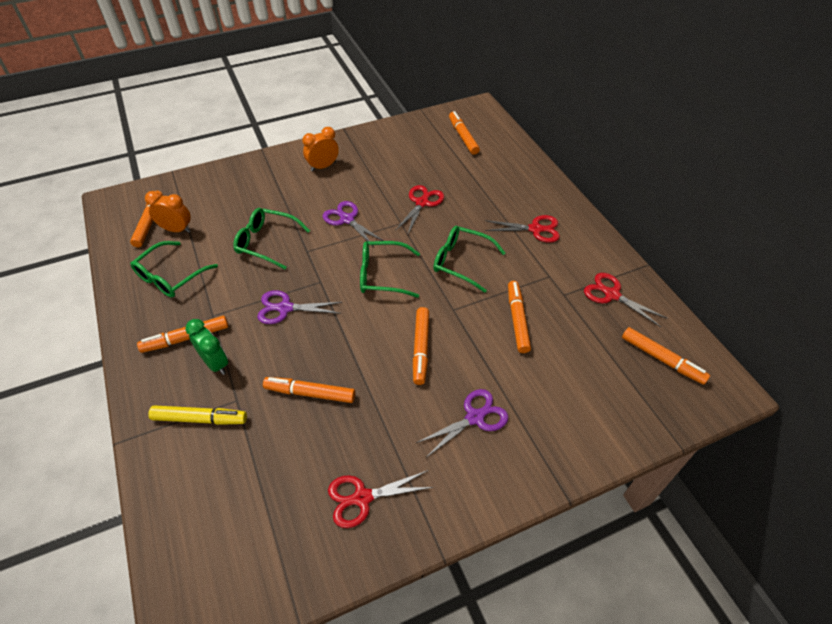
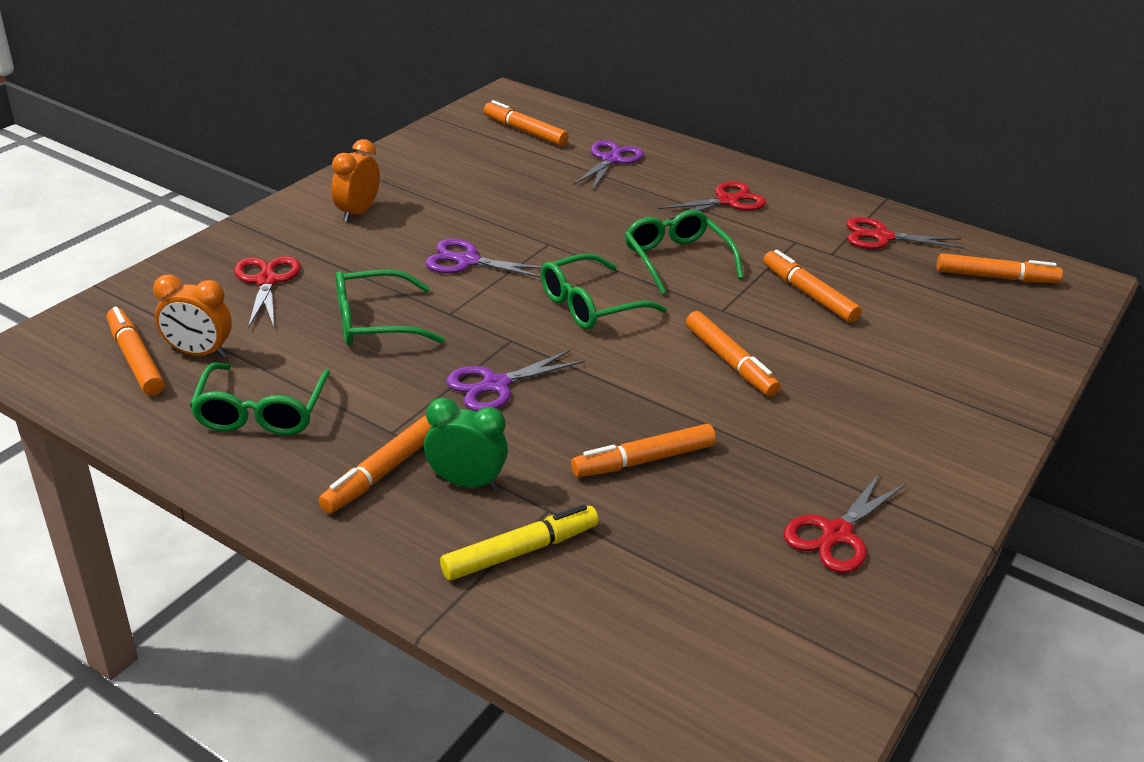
camera: 35 degrees left, 15 degrees down
orange clock [145,191,191,233] -> orange clock turned 150 degrees counterclockwise [153,275,232,358]
red scissors [395,185,444,234] -> red scissors moved to [234,256,301,328]
purple scissors [416,389,508,457] -> purple scissors moved to [574,140,643,191]
green glasses [433,226,505,293] -> green glasses turned 75 degrees clockwise [625,210,744,295]

